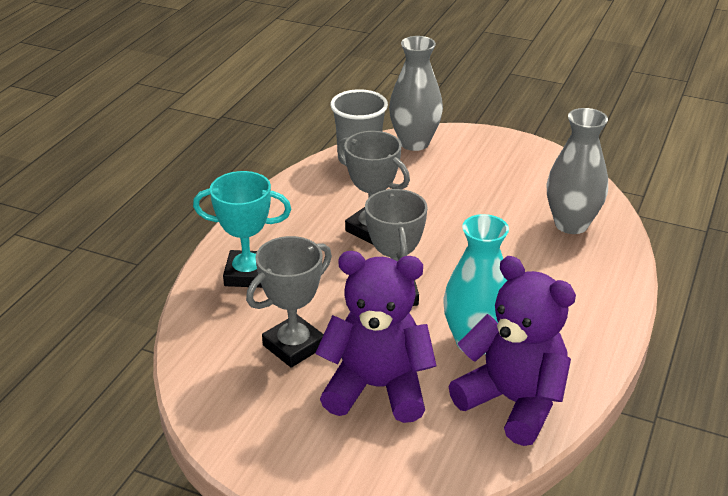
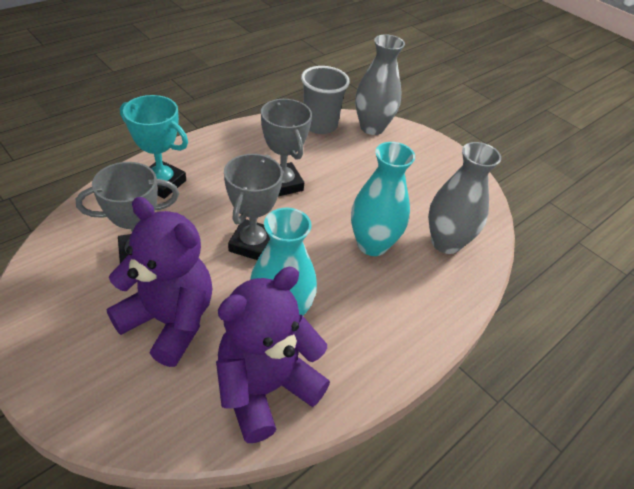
camera: 20 degrees right, 10 degrees up
purple teddy bear [449,256,576,446] -> purple teddy bear turned 105 degrees counterclockwise [216,267,330,443]
none -> turquoise vase [351,142,415,256]

